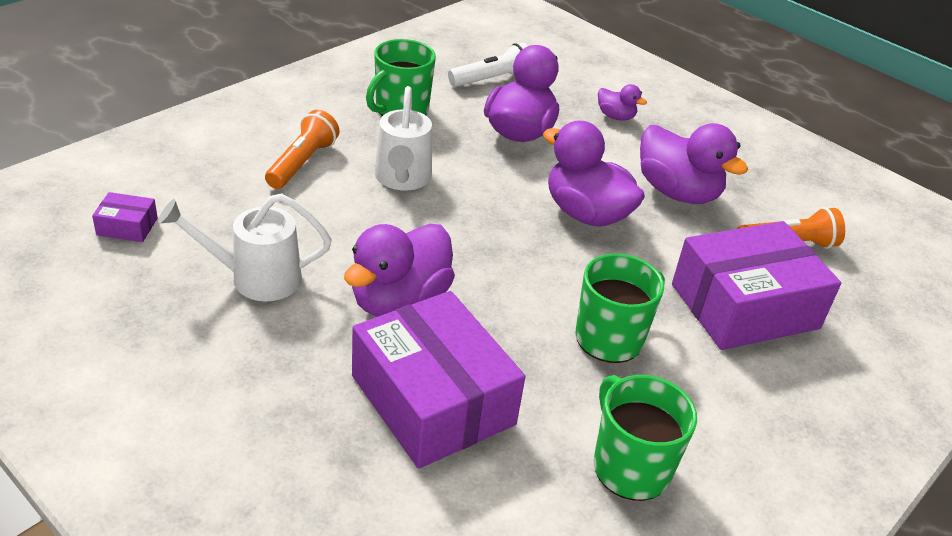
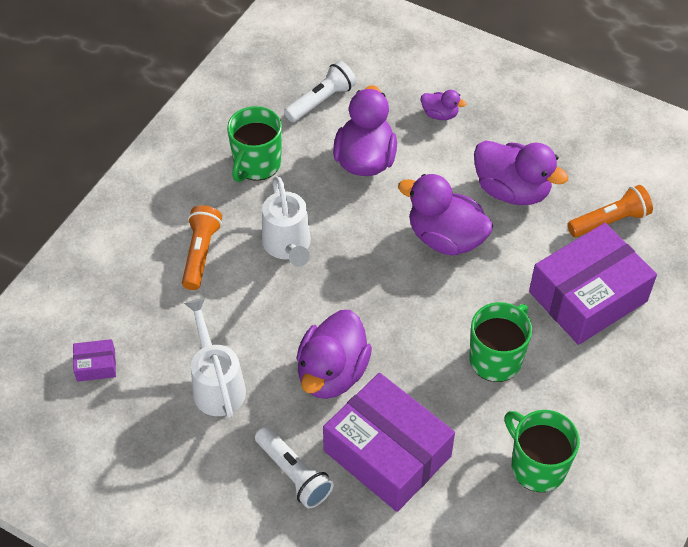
camera: 10 degrees left, 15 degrees up
white watering can [158,193,332,301] -> white watering can turned 90 degrees clockwise [184,298,246,419]
none -> white flashlight [255,426,334,508]

